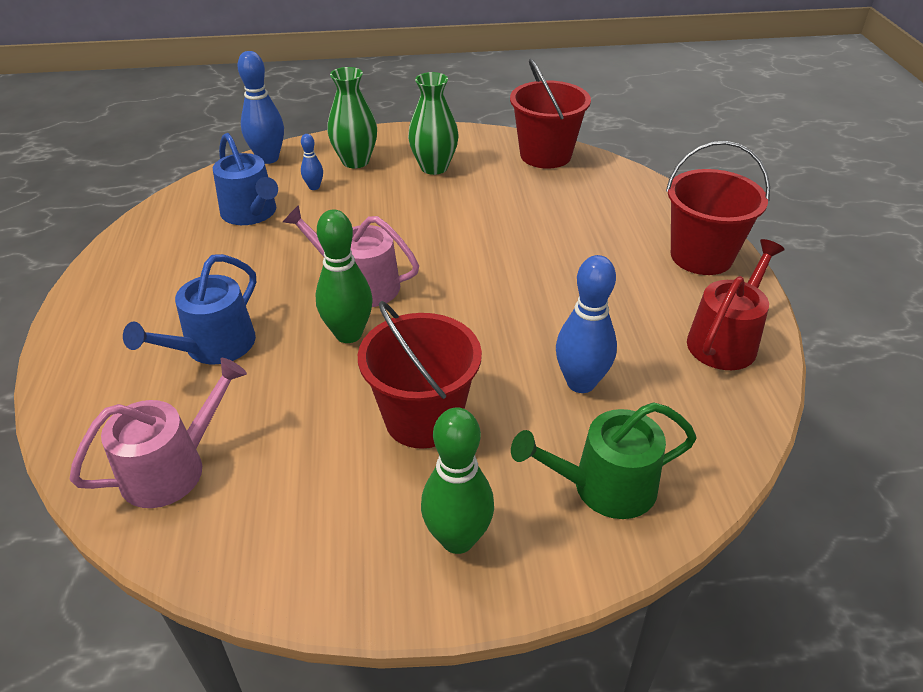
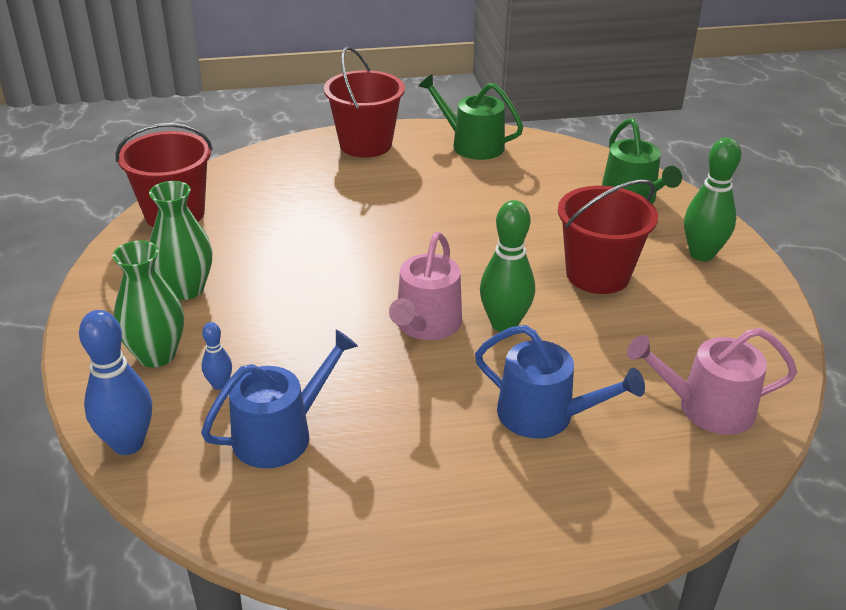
camera: 95 degrees left, 5 degrees down
pink watering can [70,358,247,508] -> pink watering can turned 45 degrees counterclockwise [627,328,797,435]
blue bowling pin [556,255,617,393] -> none
red watering can [687,239,785,370] -> green watering can [418,74,523,160]

